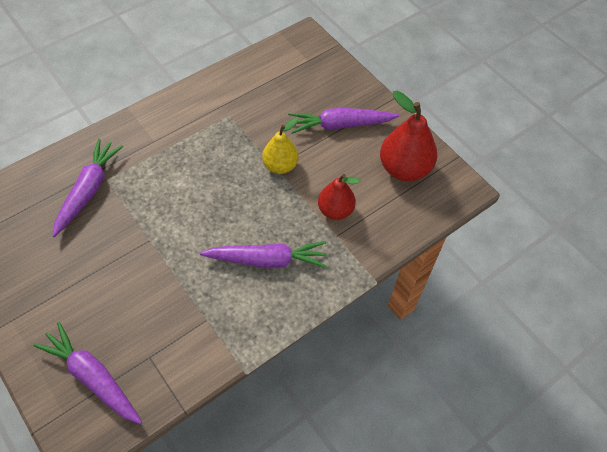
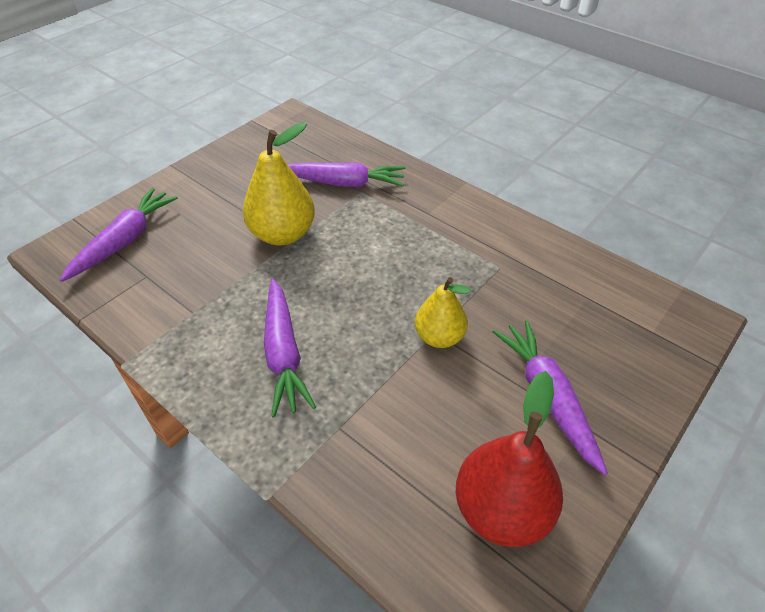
camera: 80 degrees right, 10 degrees down
red pear [318,174,360,220] -> none
none -> yellow pear [243,122,315,246]

